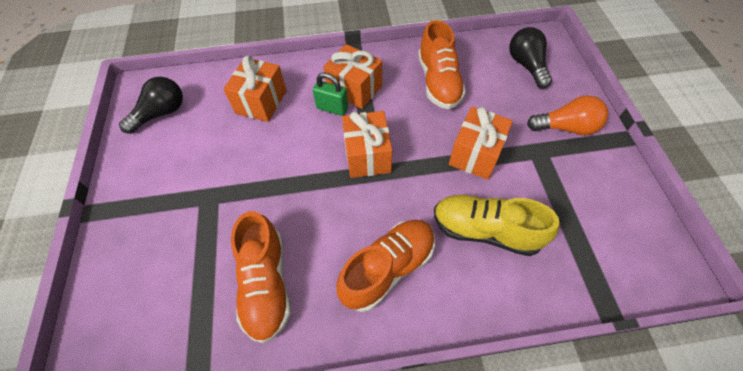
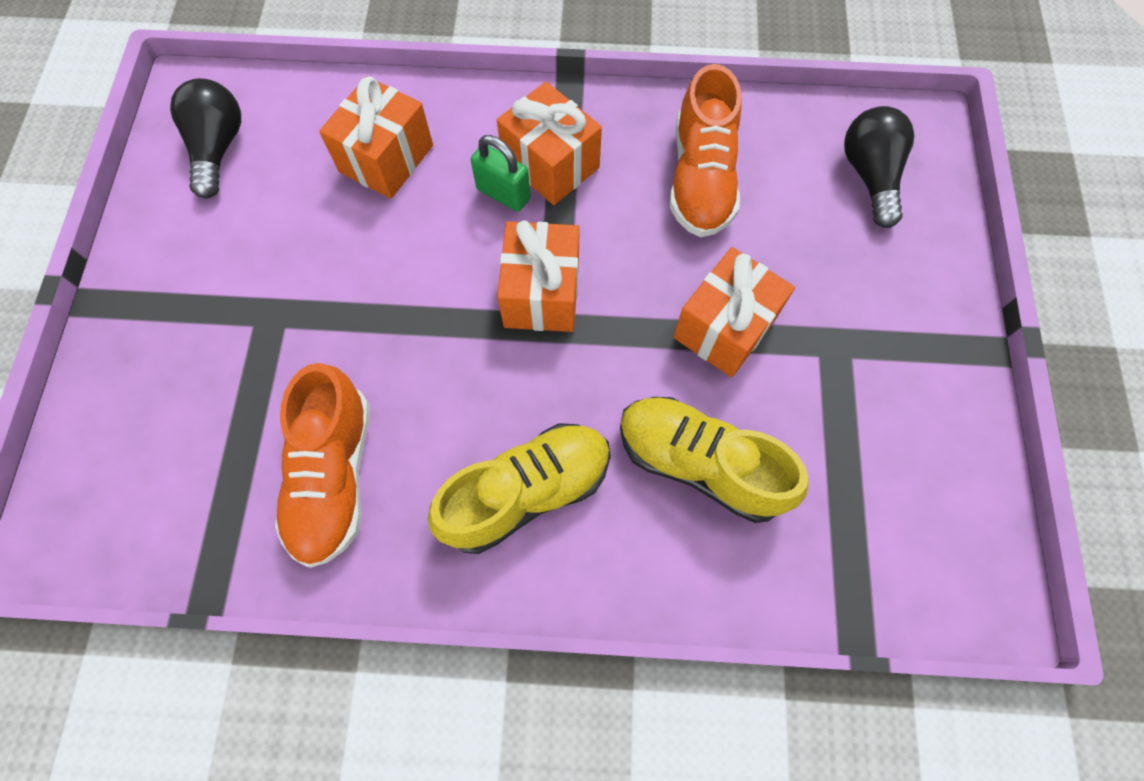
camera: 10 degrees right, 10 degrees up
black light bulb [119,77,183,134] -> black light bulb turned 60 degrees counterclockwise [170,78,241,199]
orange shoe [336,220,435,312] -> yellow shoe [428,423,611,554]
orange light bulb [527,95,608,135] -> none

